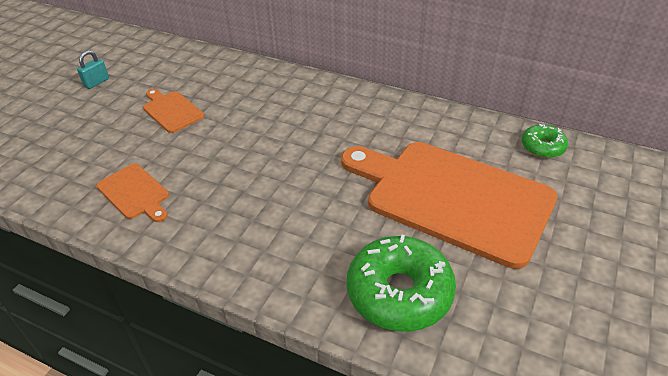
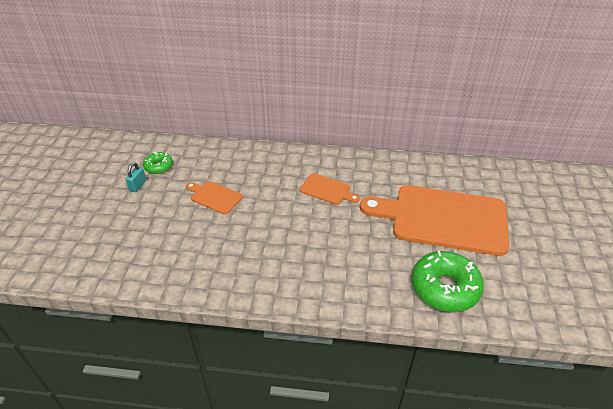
camera: 20 degrees left, 0 degrees up
orange cutting board [96,164,169,222] -> orange cutting board moved to [300,173,360,205]
green donut [521,124,568,158] -> green donut moved to [143,152,173,174]

